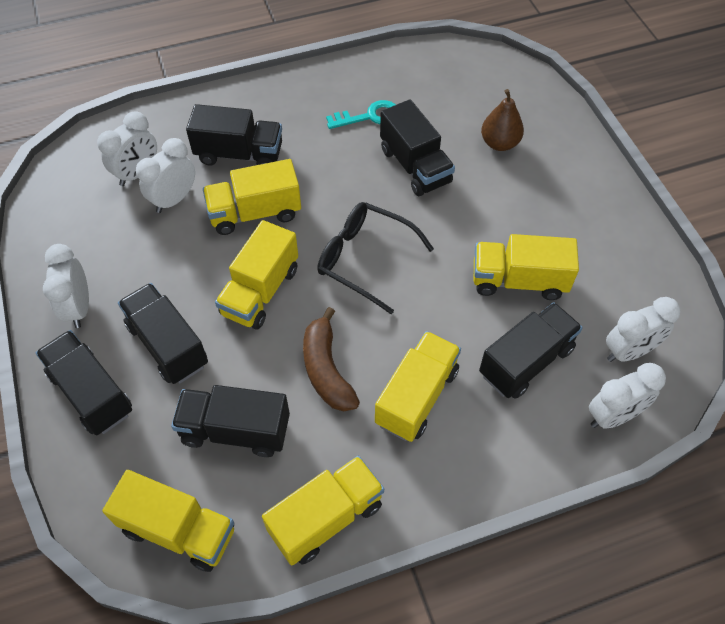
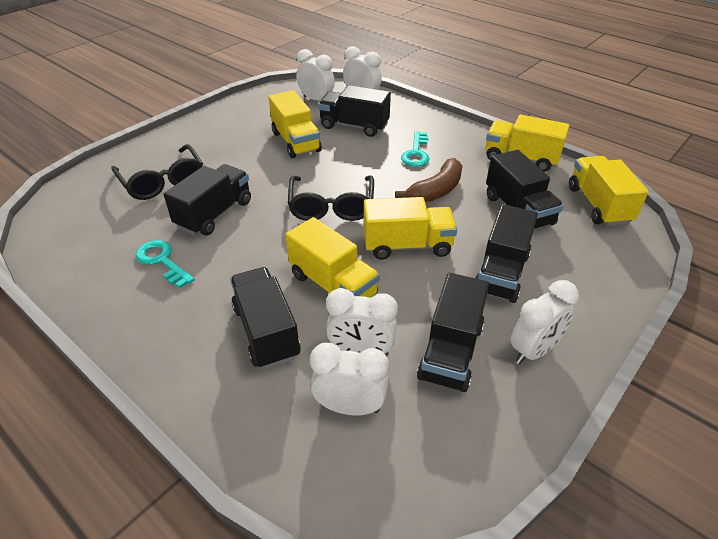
camera: 120 degrees left, 15 degrees down
black truck [36,330,132,435] -> black truck moved to [417,273,489,392]
yellow truck [375,331,461,442] -> turquoise key [401,131,429,167]
brown pear [481,89,524,151] -> black glasses [111,144,203,200]

